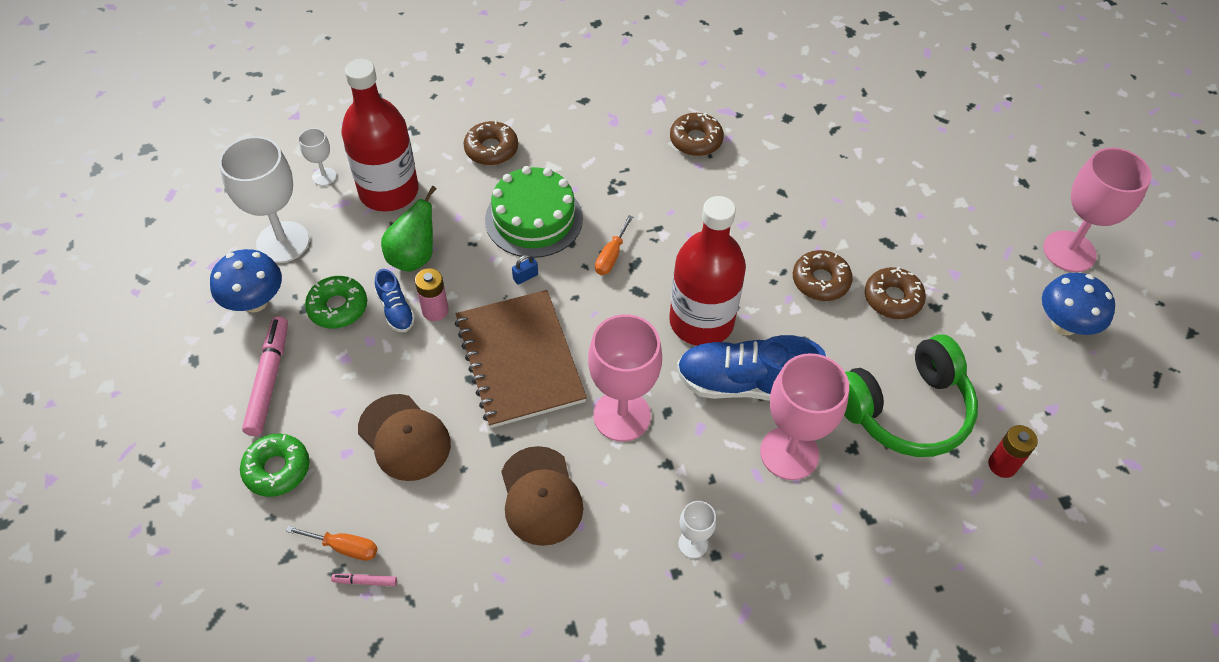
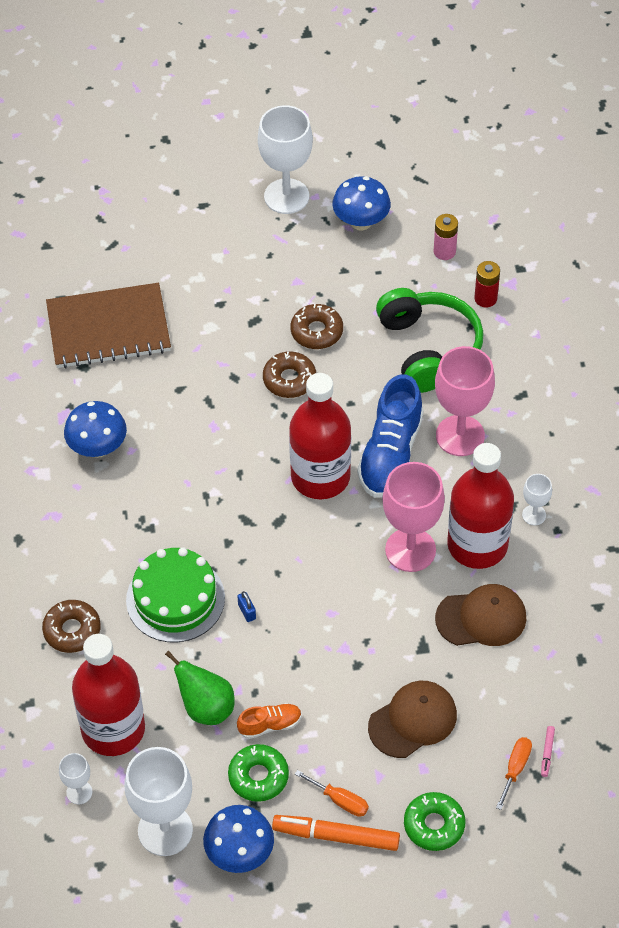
camera: 80 degrees left, 0 degrees up
pink marker [242,316,288,436] -> orange marker [272,815,400,851]
blue shoe [375,269,415,332] -> orange shoe [237,703,302,739]
pink battery [415,268,448,321] -> pink battery moved to [434,214,458,260]
brown notebook [455,290,587,428] -> brown notebook moved to [46,283,171,368]
orange screwdriver [595,215,633,275] -> orange screwdriver moved to [295,770,369,817]
brown donut [670,113,724,156] -> blue mushroom [64,401,127,458]
pink goblet [1043,147,1152,272] -> white goblet [258,105,313,214]
none -> red bottle [447,443,514,569]

